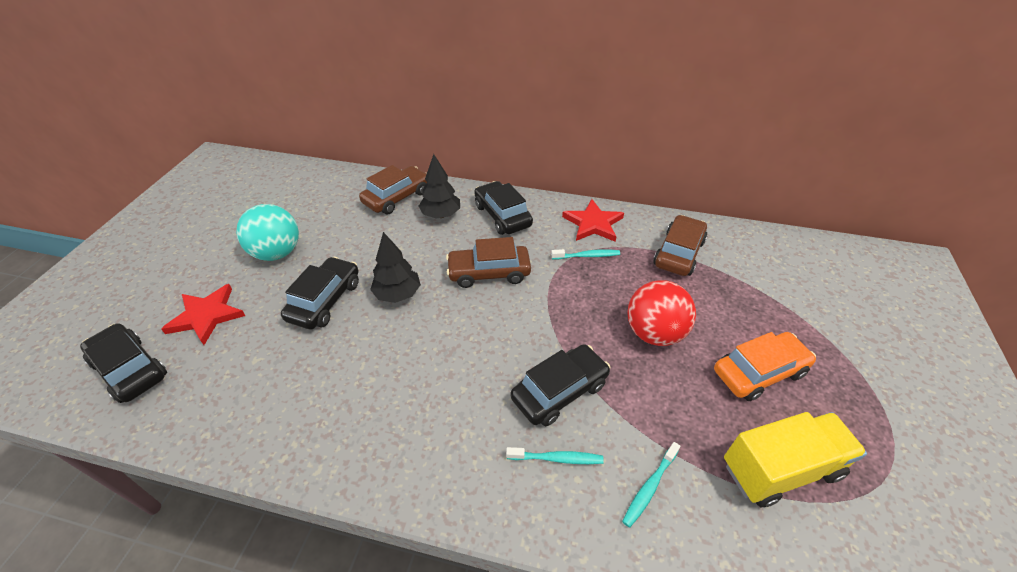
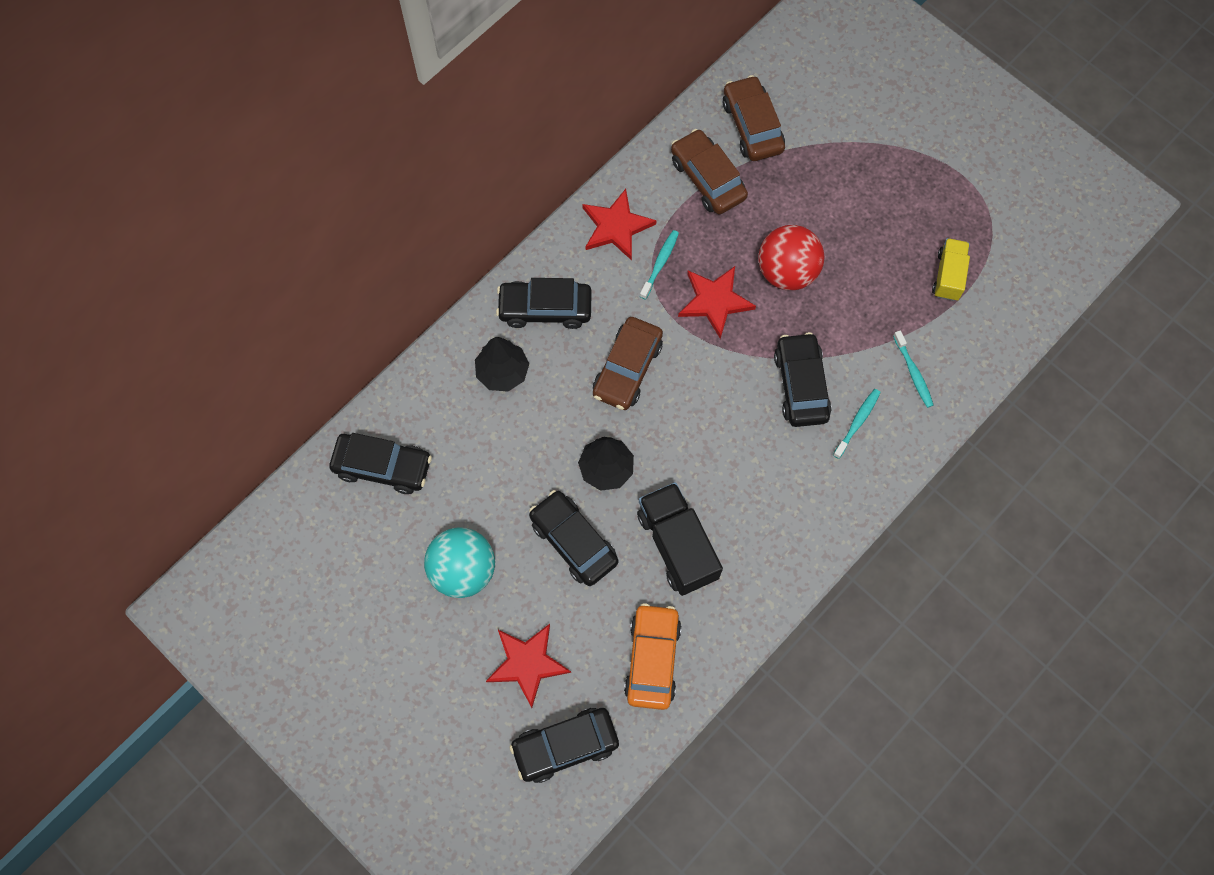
camera: 60 degrees left, 25 degrees up
brown car [359,165,427,215] -> brown car moved to [723,75,785,161]
orange car [714,332,816,401] -> orange car moved to [624,603,681,710]
yellow truck [724,412,867,508] -> yellow truck [932,238,970,301], size x0.61
none -> black car [329,433,432,494]
none -> black truck [637,482,723,596]
none -> red star [678,266,756,339]

